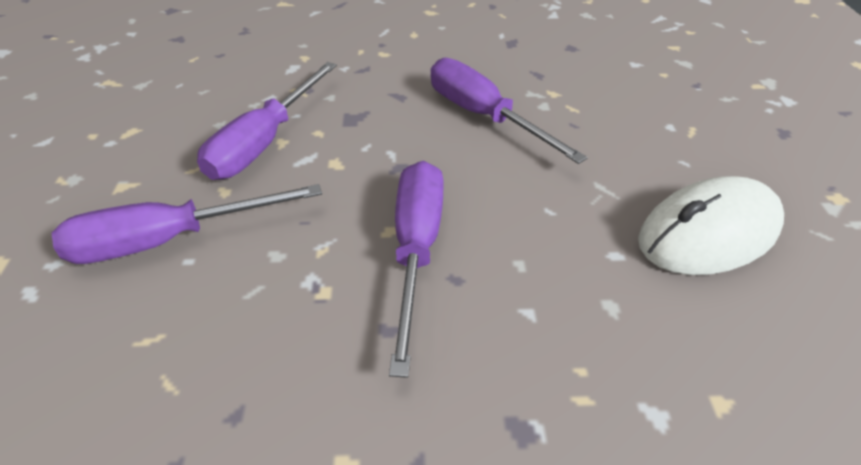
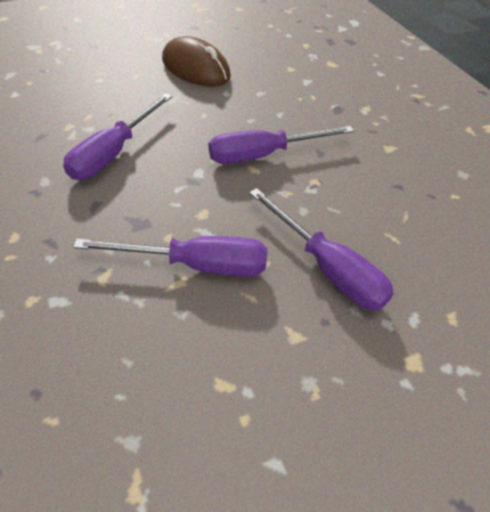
camera: 115 degrees left, 5 degrees up
white mouse [638,176,784,275] -> brown mouse [162,36,231,87]

